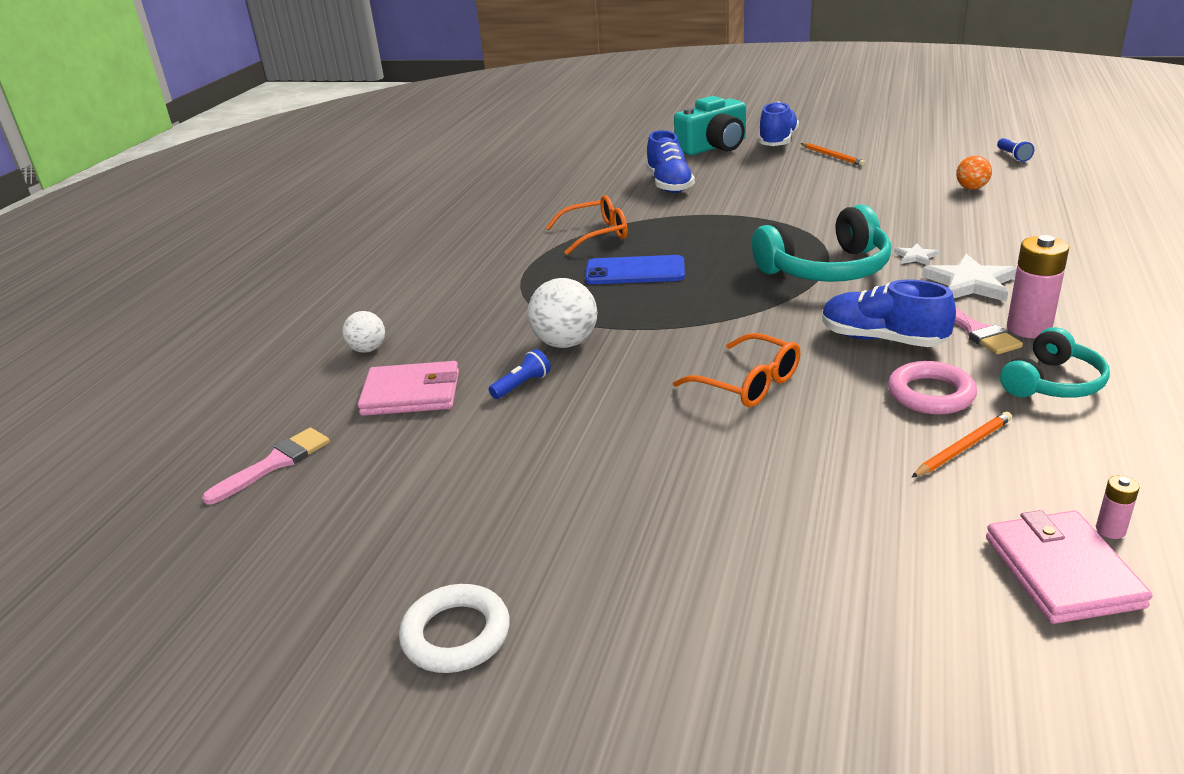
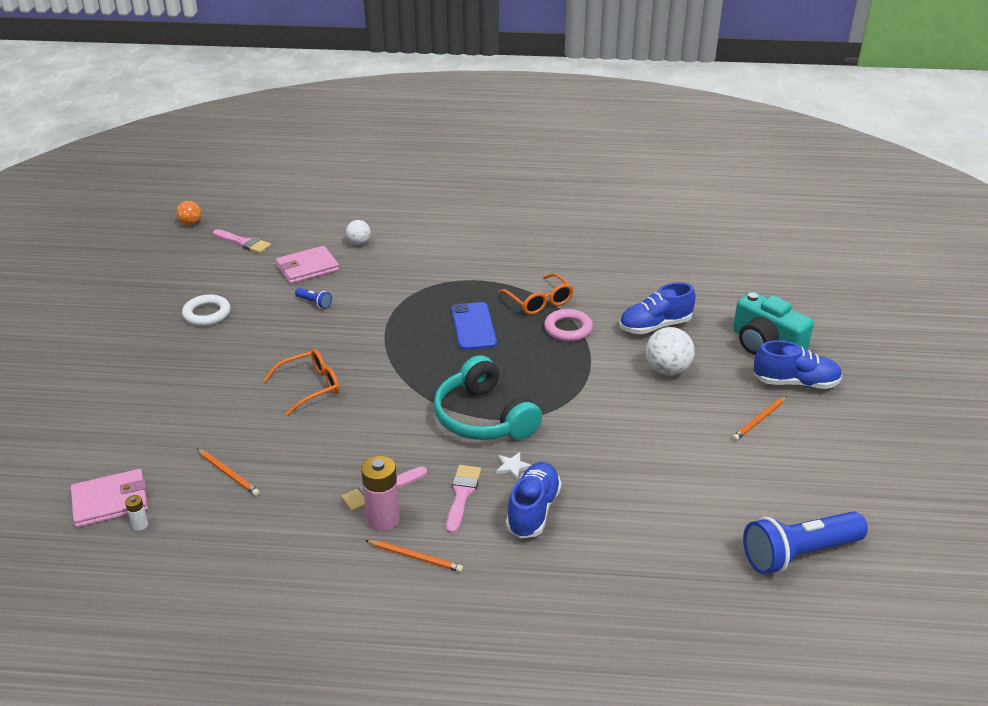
camera: 75 degrees right, 5 degrees up
pink wallet [358,361,459,416] -> pink wallet turned 75 degrees clockwise [276,246,339,284]
white ring [399,584,510,673] -> white ring moved to [182,294,231,326]
white ball [528,278,597,348] -> white ball moved to [646,327,695,376]
orange glasses [673,333,800,407] -> orange glasses turned 150 degrees counterclockwise [263,349,339,416]
blue shoe [822,280,956,347] -> blue shoe moved to [506,462,562,538]
pink ring [888,361,977,415] -> pink ring moved to [544,309,593,341]
white star [922,254,1017,302] -> pink brush [446,465,481,534]
orange ball [956,156,992,190] -> orange ball moved to [176,201,202,225]
blue flashlight [997,138,1034,162] -> blue flashlight [743,511,868,574], size x2.35
turquoise headphones [1000,327,1110,398] -> none
pink battery [1096,475,1139,539] -> white battery [125,495,148,531]
none -> orange pencil [365,540,463,572]

